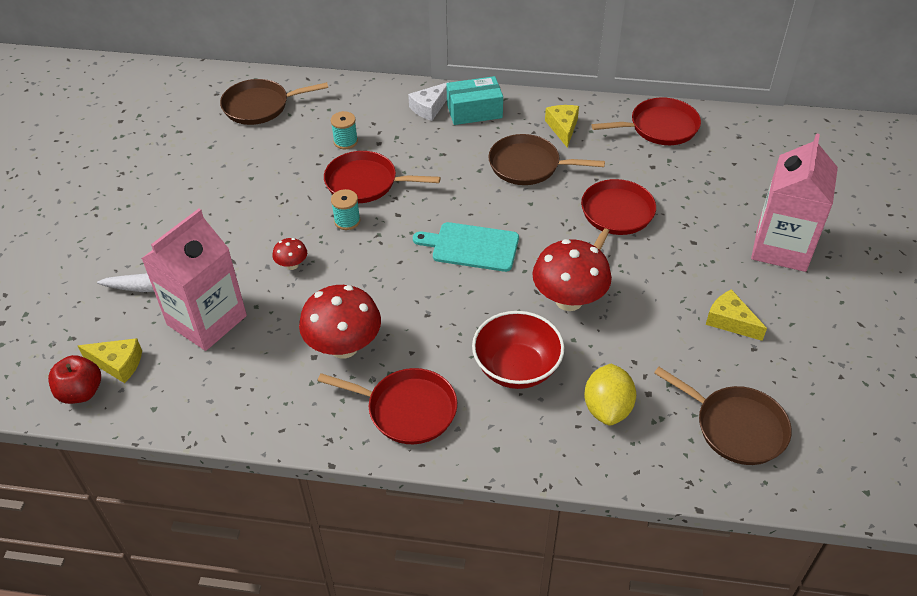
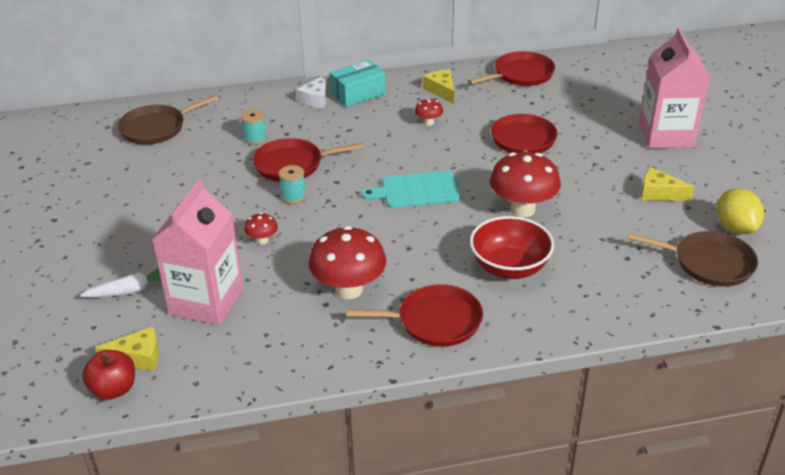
camera: 20 degrees left, 10 degrees down
brown pan [488,134,605,185] -> red mushroom [415,98,443,126]
yellow lemon [584,364,636,425] -> yellow lemon moved to [717,188,764,234]

